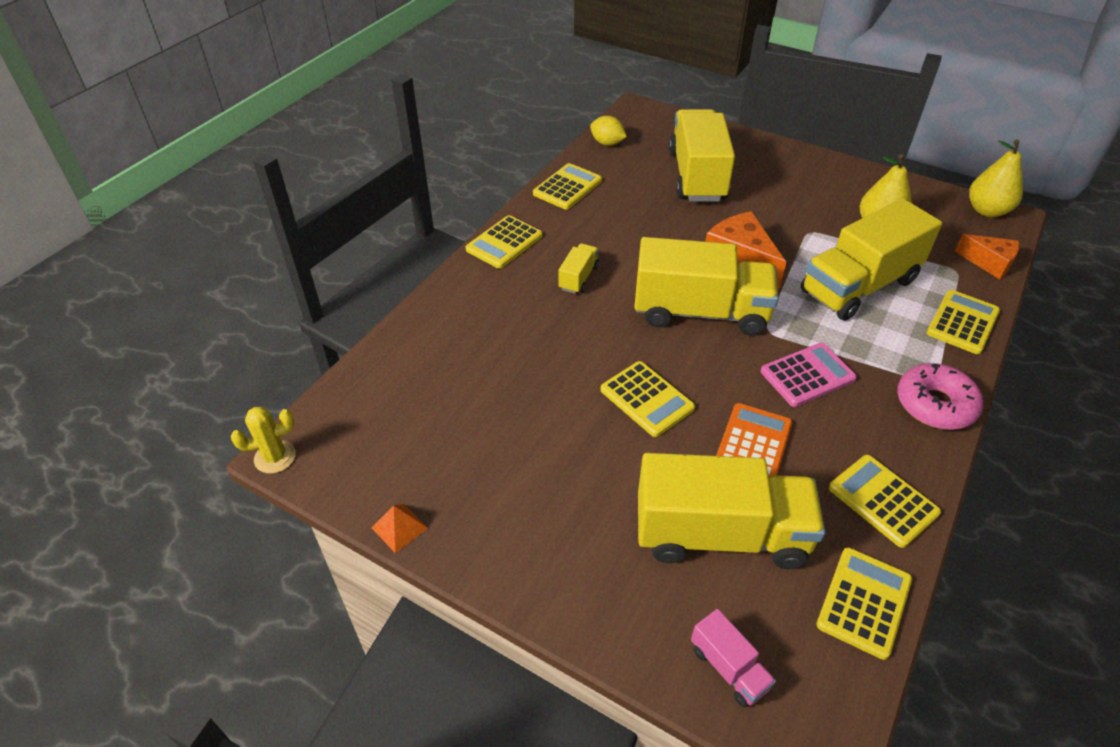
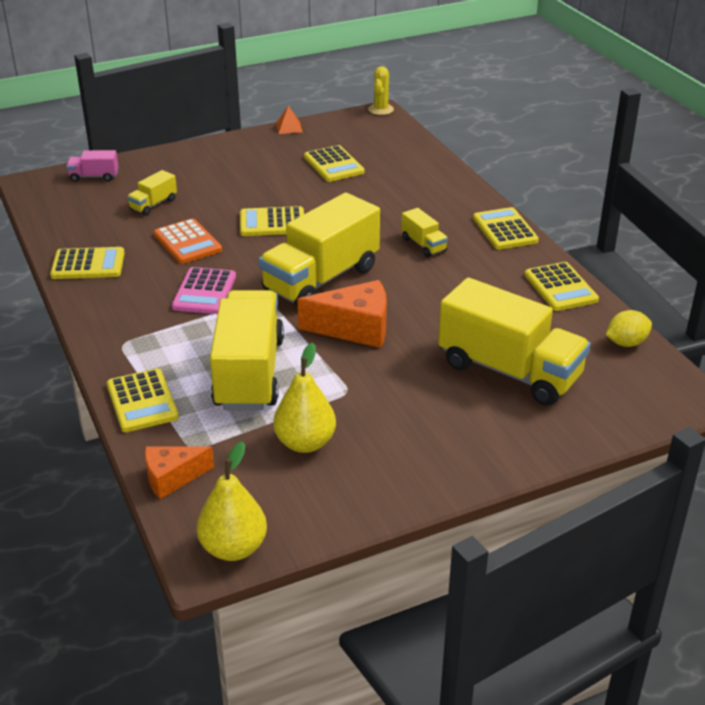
camera: 125 degrees right, 10 degrees down
yellow truck [638,453,825,569] -> yellow truck [127,170,177,216], size x0.44
yellow calculator [816,547,912,660] -> yellow calculator moved to [304,145,364,182]
pink donut [897,363,983,430] -> none

